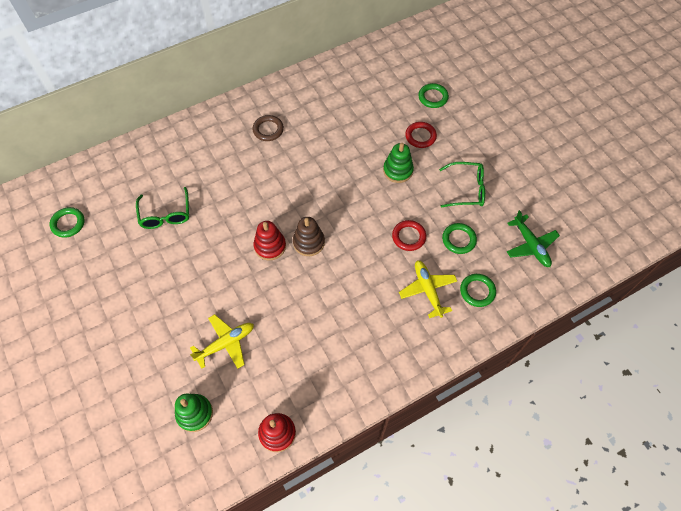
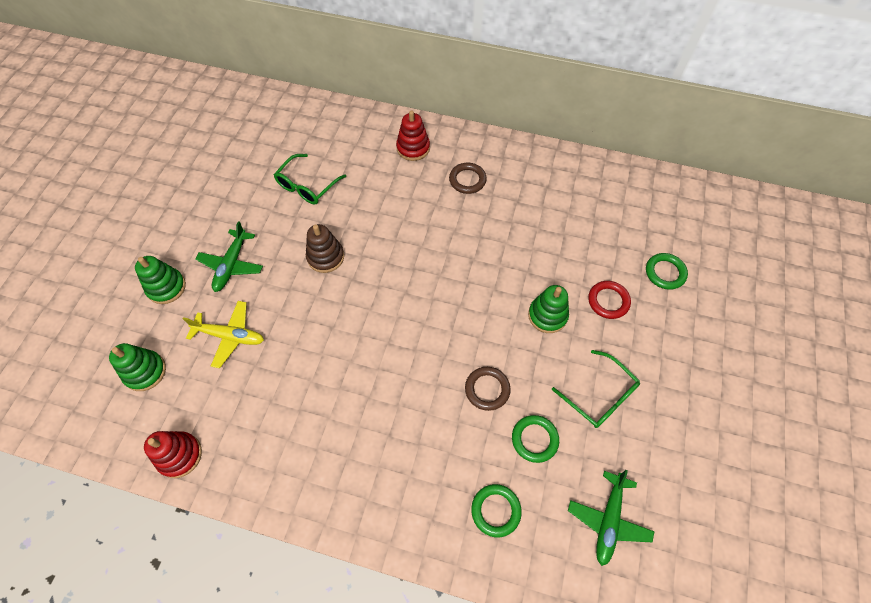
camera: 45 degrees right, 0 degrees up
green ring [50,207,85,238] -> none
red stacking toy [254,221,286,260] -> red stacking toy moved to [396,110,430,161]
brown stacking toy [293,217,325,256] -> brown stacking toy moved to [306,224,344,273]
red ring [392,220,426,251] -> brown ring [465,367,511,411]
yellow plane [399,260,457,318] -> none
none -> green stacking toy [135,256,186,304]
none -> green plane [196,221,263,292]

